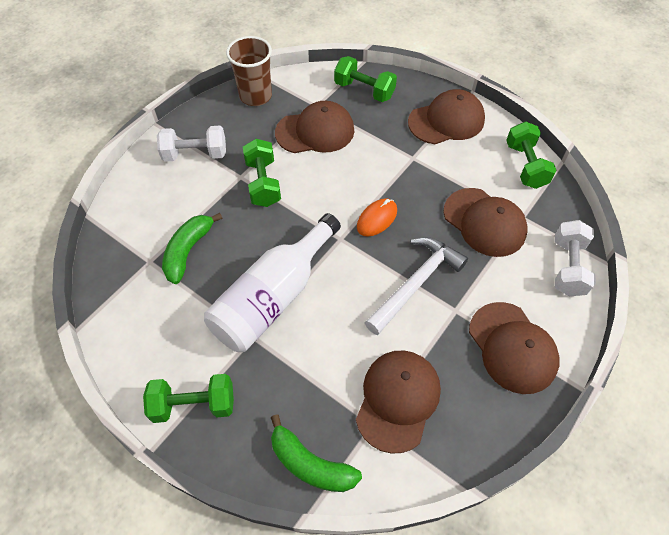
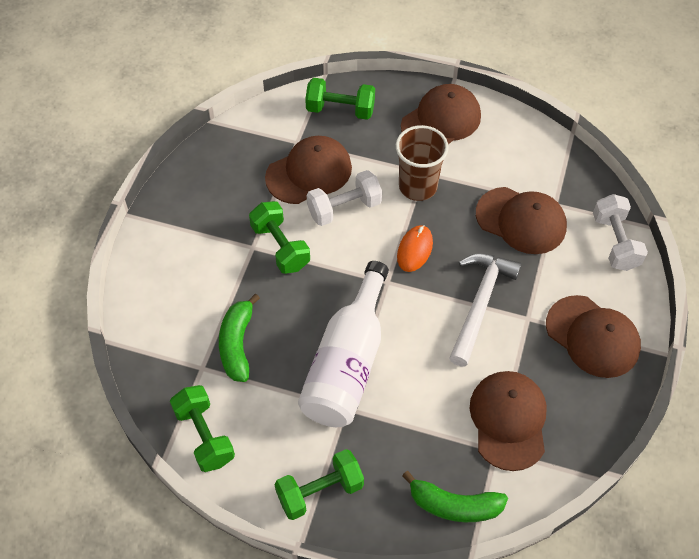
camera: 20 degrees left, 0 degrees up
white dumbbell [157,126,226,162] -> white dumbbell moved to [307,170,382,226]
brown cup [226,36,272,106] -> brown cup moved to [396,125,449,201]
green dumbbell [506,122,557,189] -> green dumbbell moved to [170,385,235,472]

